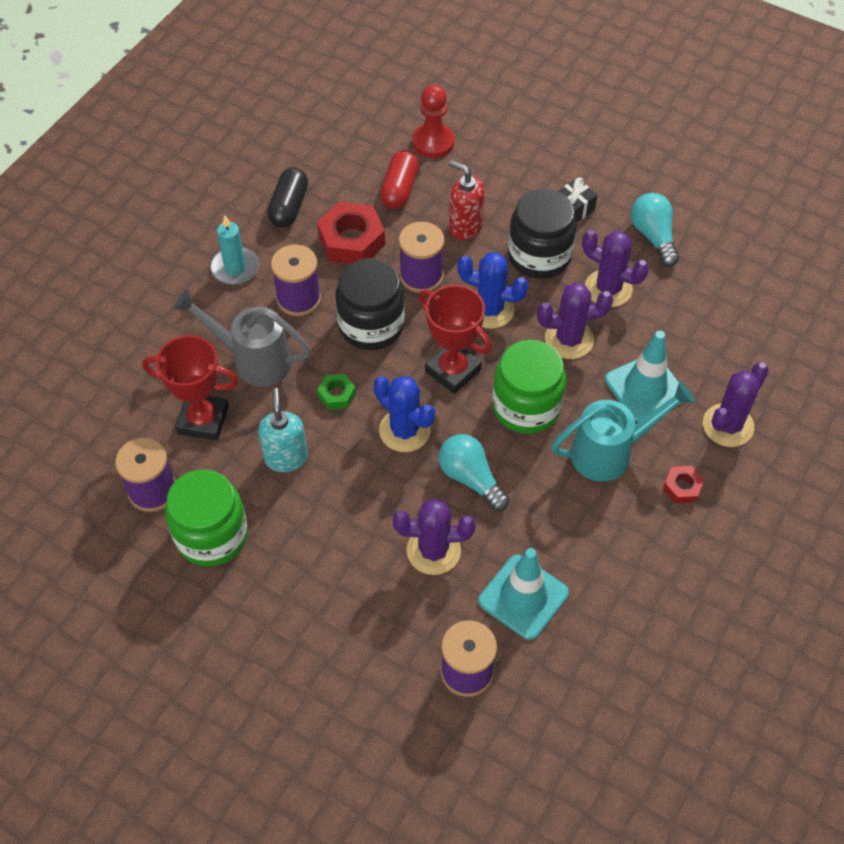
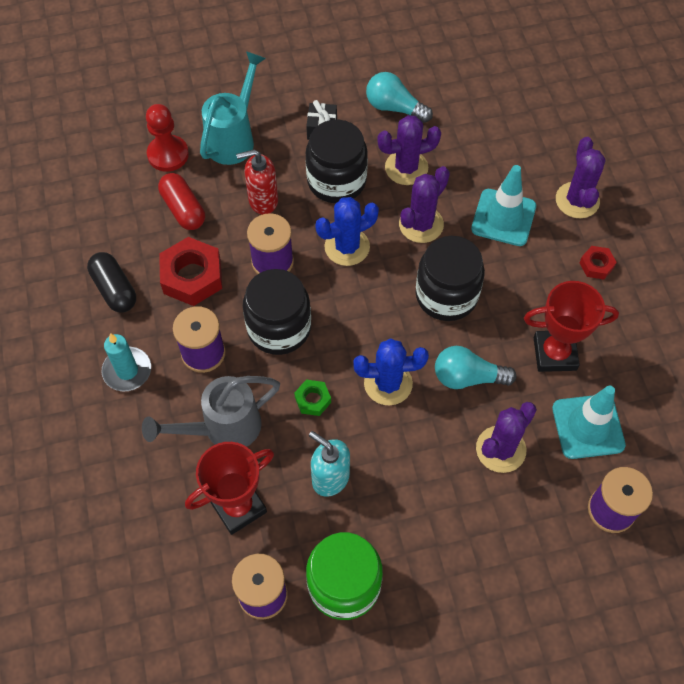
camera: 45 degrees left, 5 degrees up
red trophy [419,285,492,394] -> red trophy moved to [524,281,619,372]
green jar [492,340,566,434] -> black jar [416,236,485,321]
turquoise watering can [551,381,695,482] -> turquoise watering can moved to [200,51,266,165]

